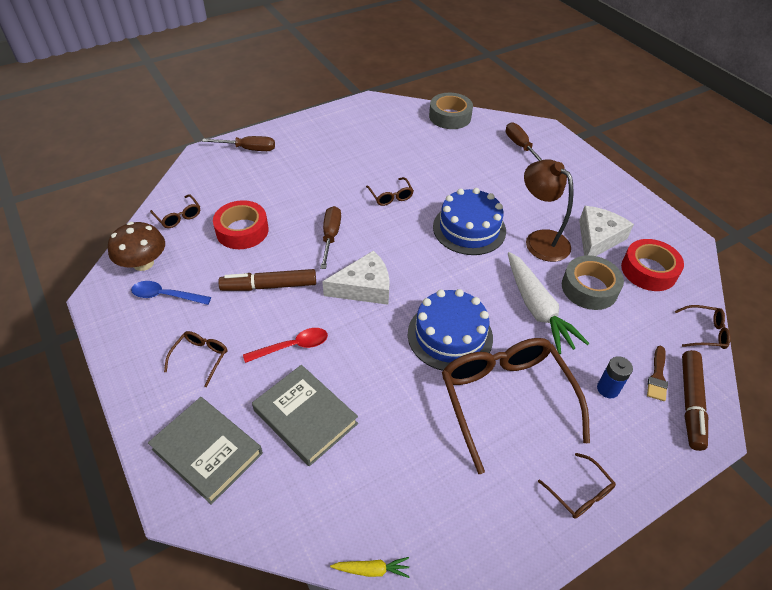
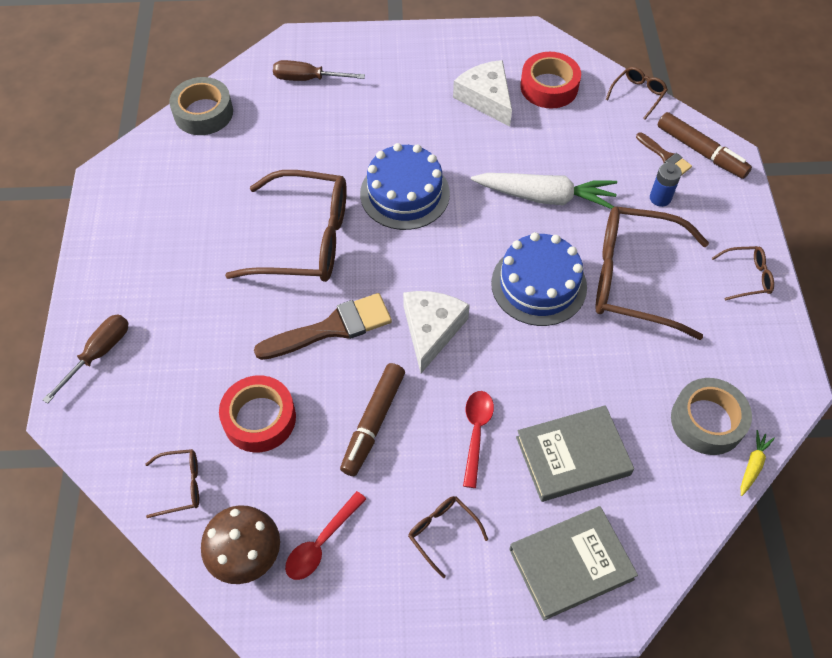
camera: 60 degrees left, 10 degrees up
blue spoon [131,281,211,305] -> red spoon [285,491,366,580]
brown screwdriver [320,206,341,269] -> brown brush [254,293,392,360]
brown glasses [366,177,414,206] -> brown glasses [225,170,347,282], size x2.29
brown lamp [524,159,573,262] -> none
grey tape [562,255,624,310] -> grey tape moved to [671,378,752,455]

